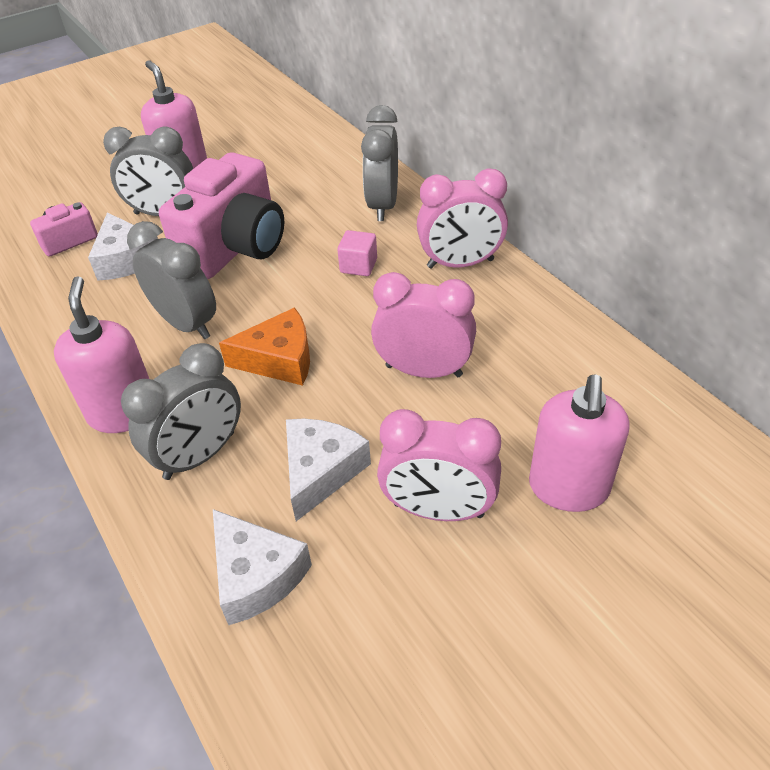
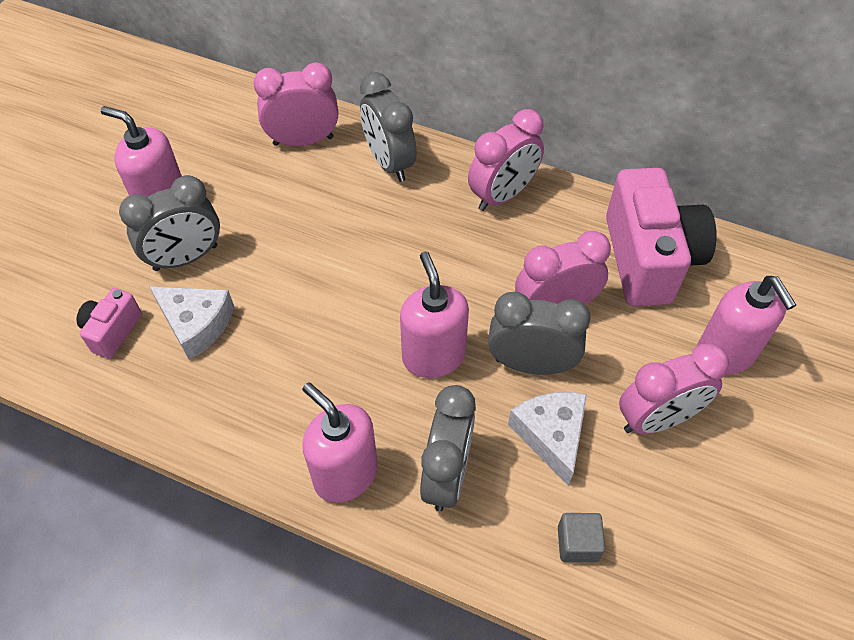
camera: 35 degrees left, 10 degrees up
grey clock [127,221,216,339] -> grey clock moved to [488,292,591,374]
pink camera [159,152,284,279] -> pink camera moved to [606,168,717,306]
white cheese [213,509,312,625] -> grey cube [558,513,605,562]
orange cheese [219,307,310,386] -> pink soap dispenser [400,252,469,378]
pink cube [337,230,377,276] -> none
none -> pink clock [253,62,338,146]

